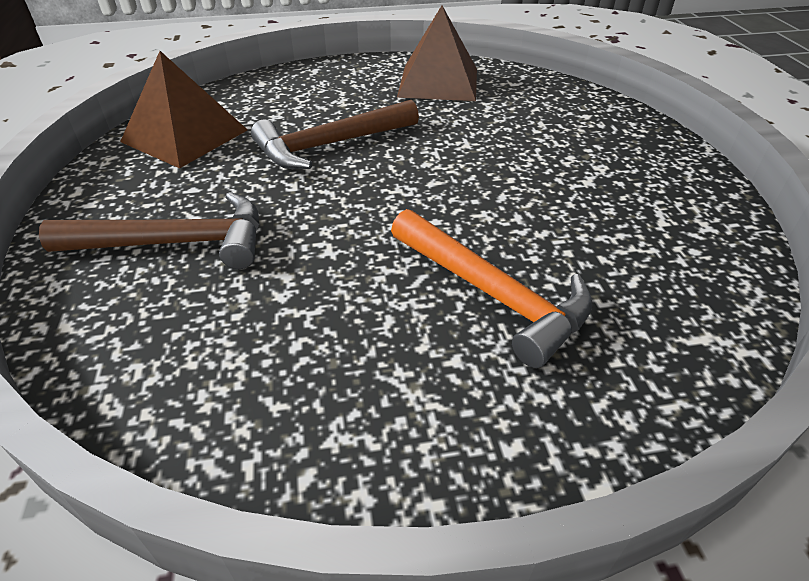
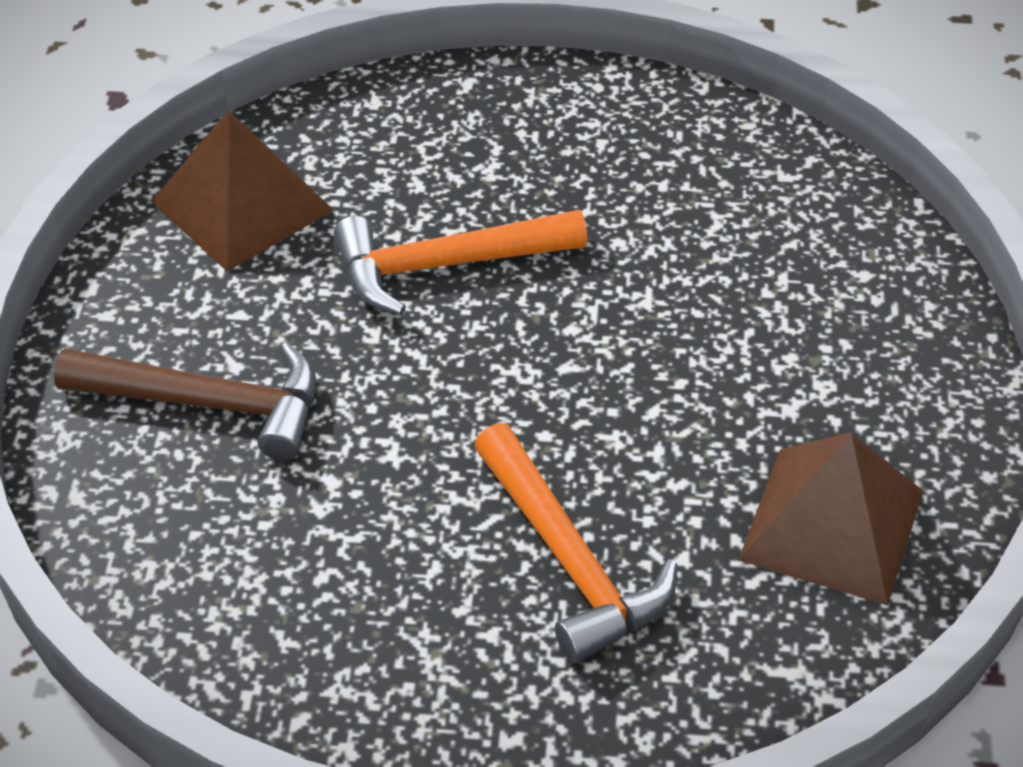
camera: 15 degrees right, 5 degrees up
brown hammer [251,100,419,169] -> orange hammer [334,210,587,315]
brown pyramid [397,5,477,101] -> brown pyramid moved to [738,432,923,606]

